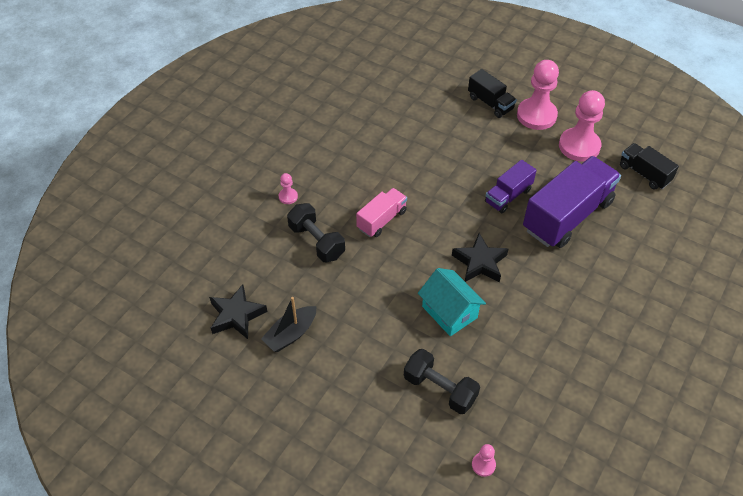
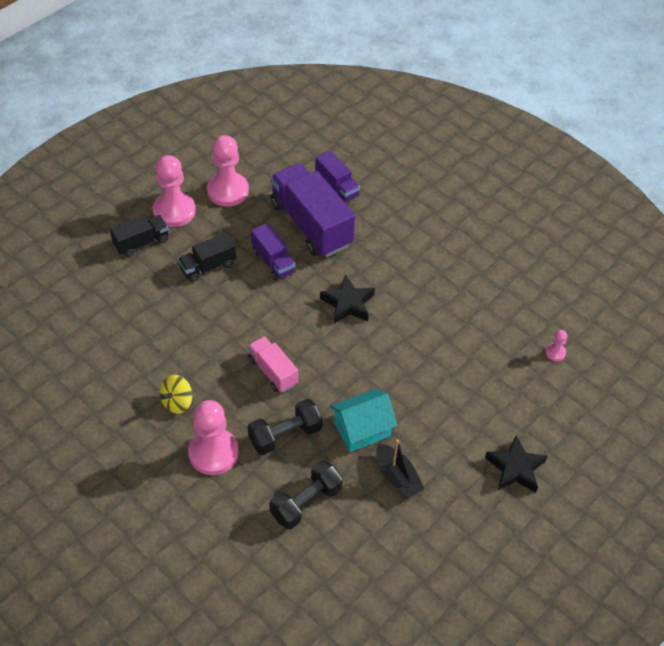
camera: 80 degrees left, 0 degrees up
black star [209,284,267,339] -> black star moved to [485,435,548,493]
pink pawn [279,173,298,204] -> pink pawn [188,400,239,475], size x2.26
black dumbbell [404,349,480,414] -> black dumbbell moved to [270,460,343,529]
turquoise house [418,268,486,336] -> turquoise house moved to [330,389,397,452]
black truck [620,143,679,190] -> black truck moved to [178,233,236,282]
none -> yellow spinning top [160,375,192,414]
none -> purple truck [315,151,360,202]

